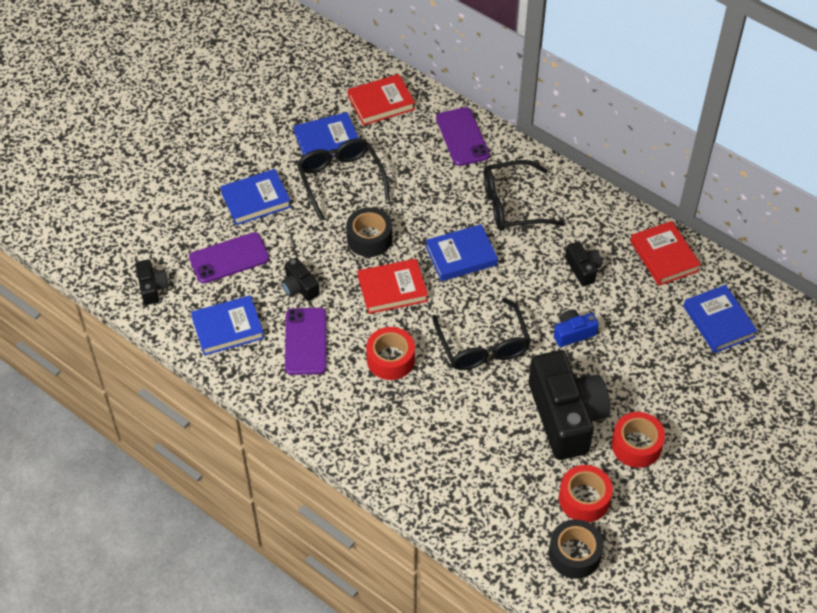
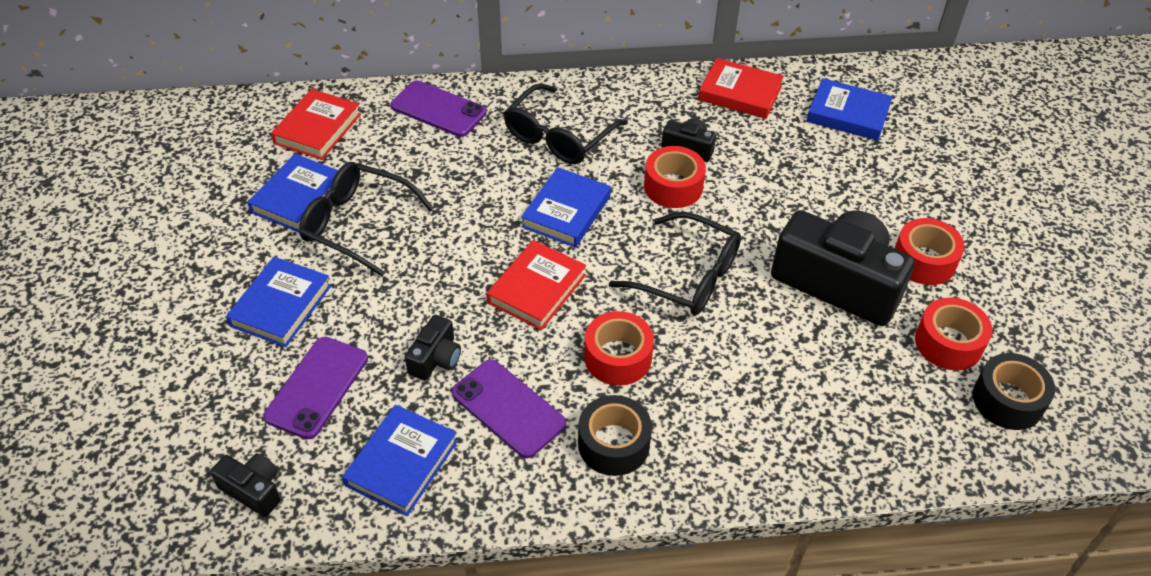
camera: 45 degrees left, 5 degrees down
black camera [281,258,320,301] -> black camera turned 75 degrees counterclockwise [405,315,461,381]
black tape [346,207,392,257] -> black tape moved to [578,395,652,476]
blue camera [554,309,599,347] -> none
none -> red tape [644,146,706,208]

